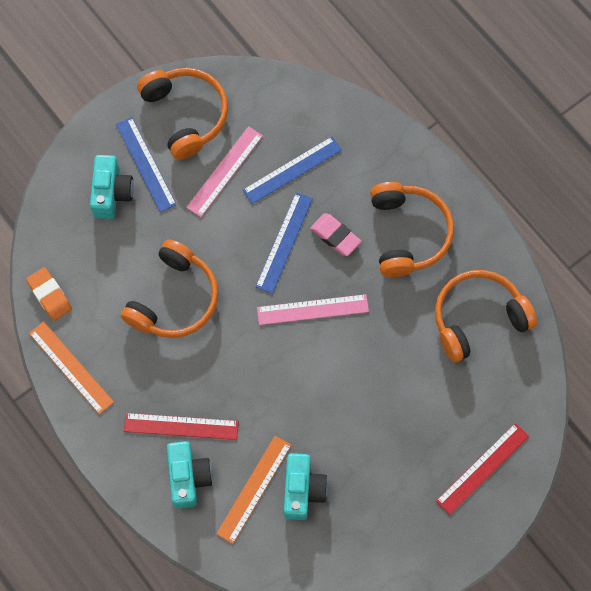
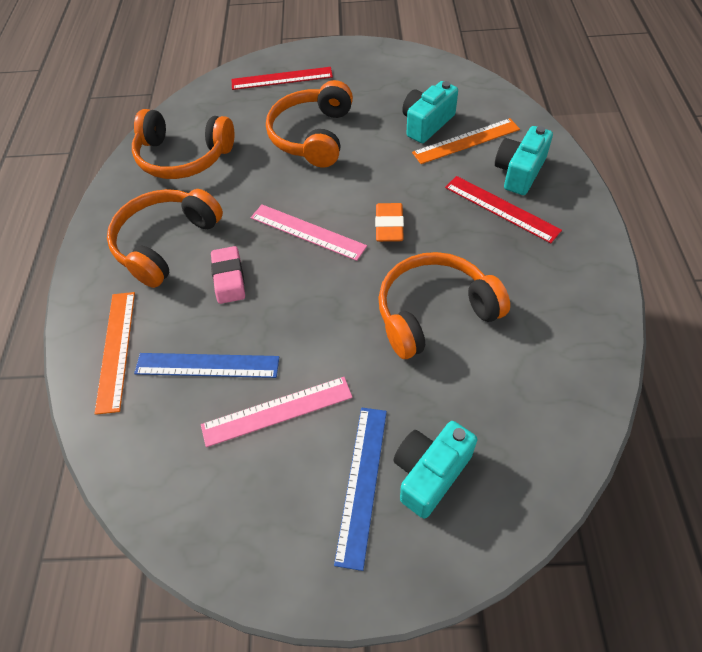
camera: 140 degrees left, 15 degrees down
orange eraser [26,267,72,321] -> orange eraser moved to [375,203,404,242]
orange ruler [29,321,114,414] -> orange ruler moved to [94,292,135,415]
orange headphones [137,68,228,160] -> orange headphones moved to [266,80,353,167]
blue ruler [256,192,313,294] -> none

